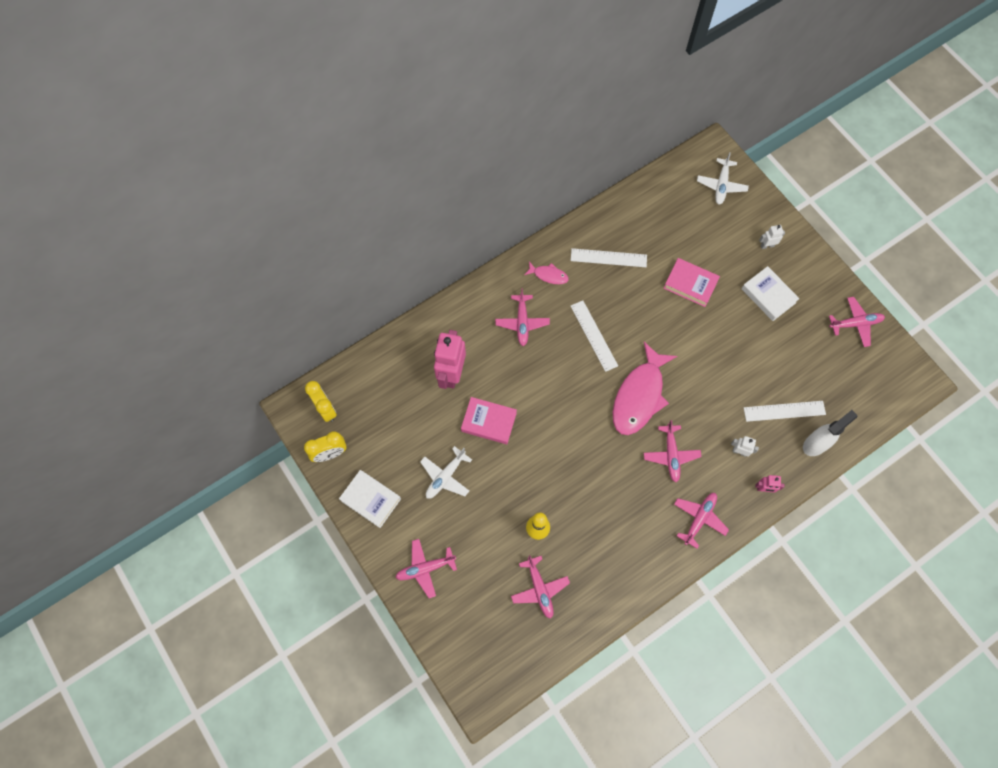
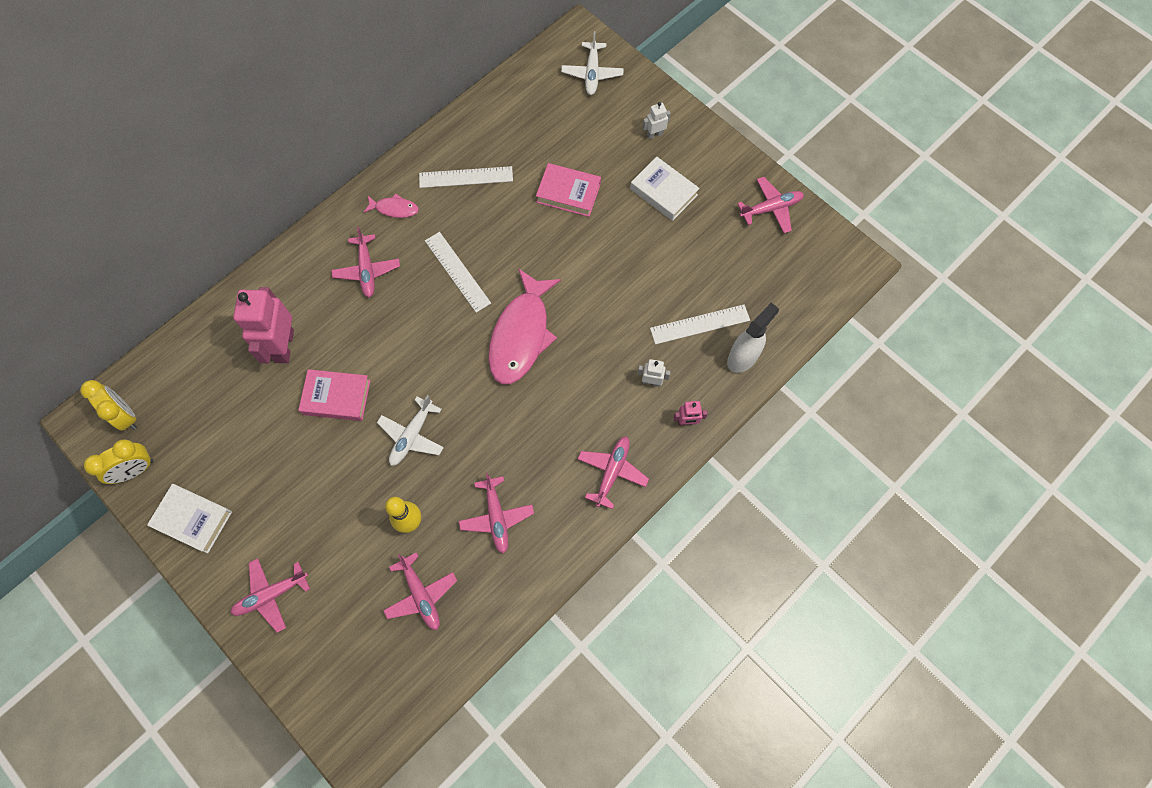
camera: 10 degrees left, 0 degrees up
white plane [420,446,472,499] -> white plane moved to [377,395,444,466]
pink plane [644,420,702,482] -> pink plane moved to [459,473,534,554]

